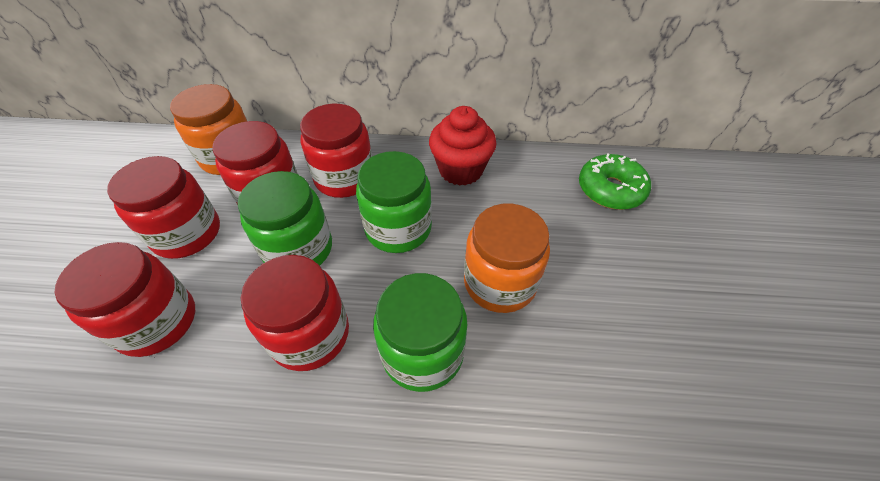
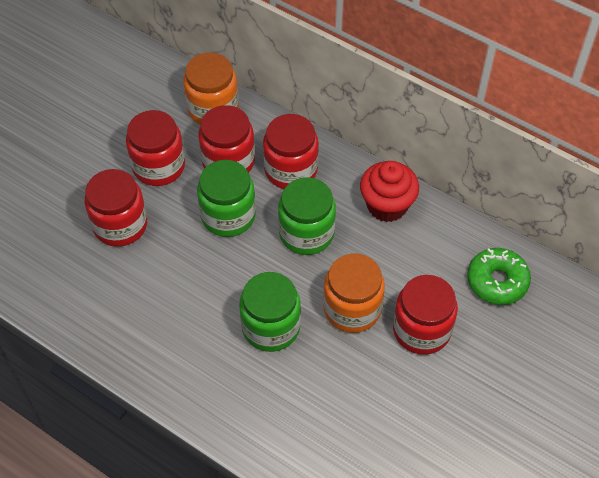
camera: 30 degrees right, 5 degrees up
red jar [241,255,349,371] -> red jar moved to [393,275,458,355]

